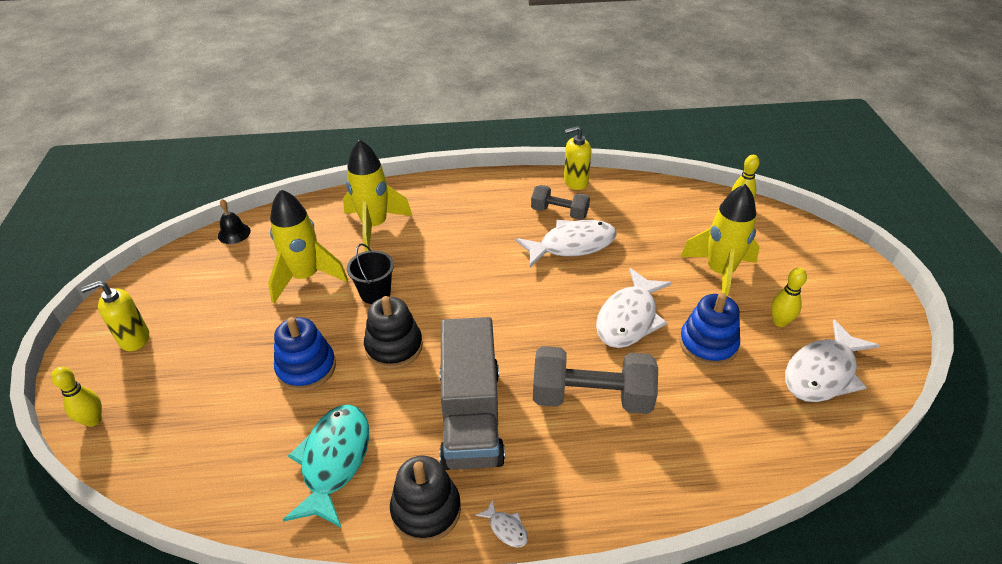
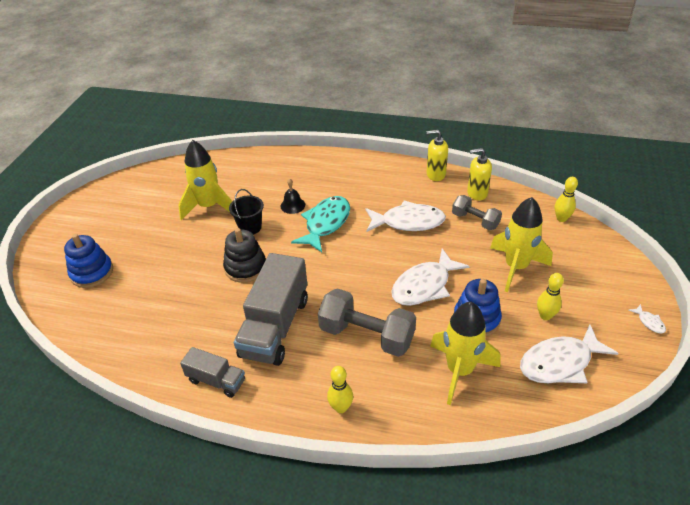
camera: 20 degrees right, 0 degrees up
yellow bowling pin [51,367,102,427] -> yellow bowling pin moved to [327,366,353,413]
yellow soap dispenser [80,281,149,351] -> yellow soap dispenser moved to [467,148,492,201]
black bell [218,199,251,244] -> black bell moved to [281,179,305,214]
blue stacking toy [274,317,336,391] -> blue stacking toy moved to [64,234,113,288]
turquoise fish [283,405,369,528] -> turquoise fish moved to [291,196,350,252]
yellow rocket [343,139,412,251] -> yellow rocket moved to [430,302,501,405]
black stacking toy [390,456,461,543] -> grey truck [180,347,245,398]
white fish [476,499,528,547] -> white fish moved to [628,304,666,334]
grey dumbbell [531,185,590,220] -> grey dumbbell moved to [452,195,502,230]

